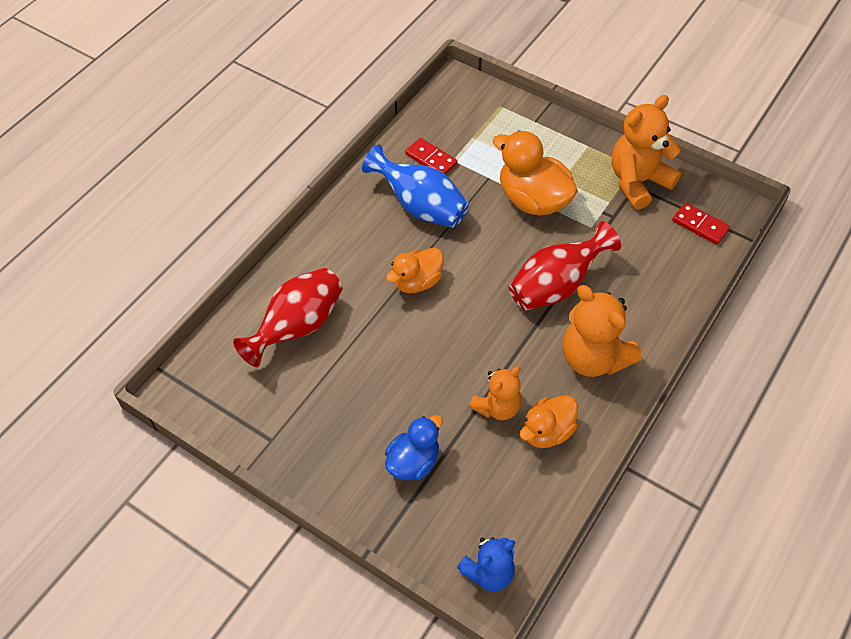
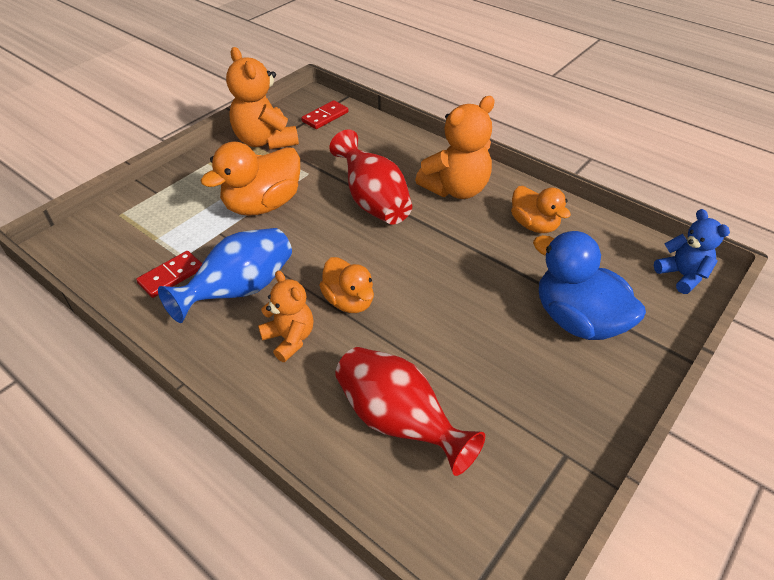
camera: 85 degrees left, 10 degrees down
blue duck [385,415,443,480] -> blue duck [533,231,646,340], size x1.58
orange teddy bear [469,366,522,420] -> orange teddy bear moved to [258,270,314,362]

